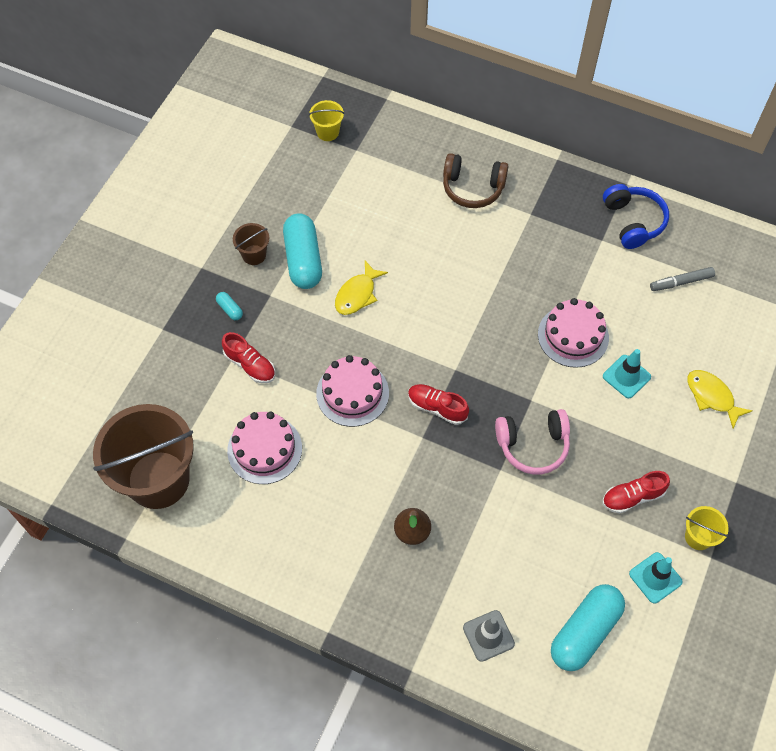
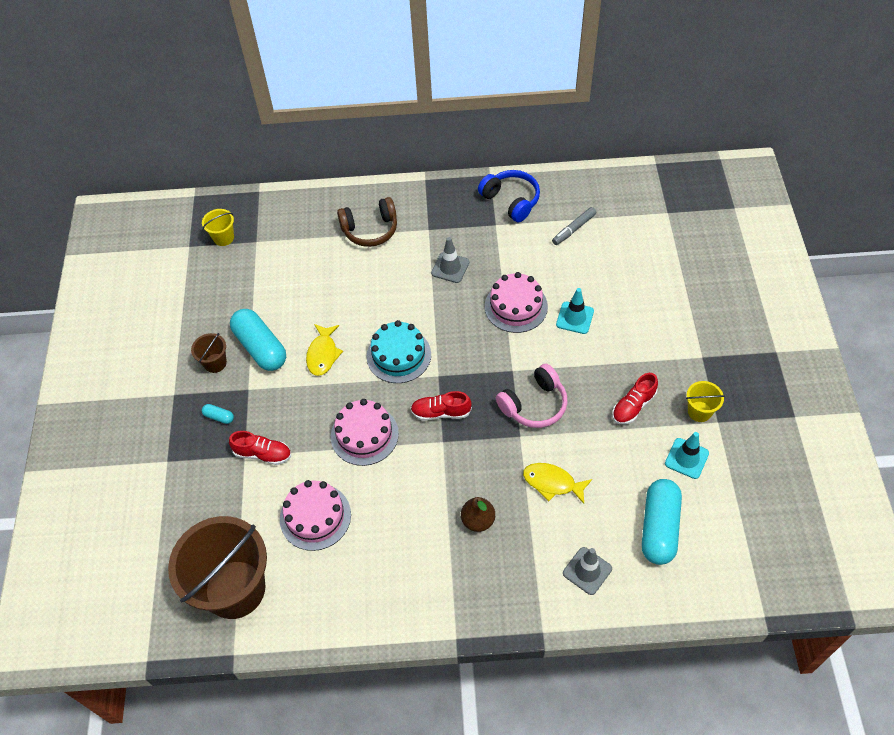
camera: 25 degrees left, 5 degrees down
yellow fish [687,370,752,429] -> yellow fish moved to [523,463,592,504]
none -> turquoise cake [366,320,431,383]
none -> grey traffic cone [431,237,469,283]

